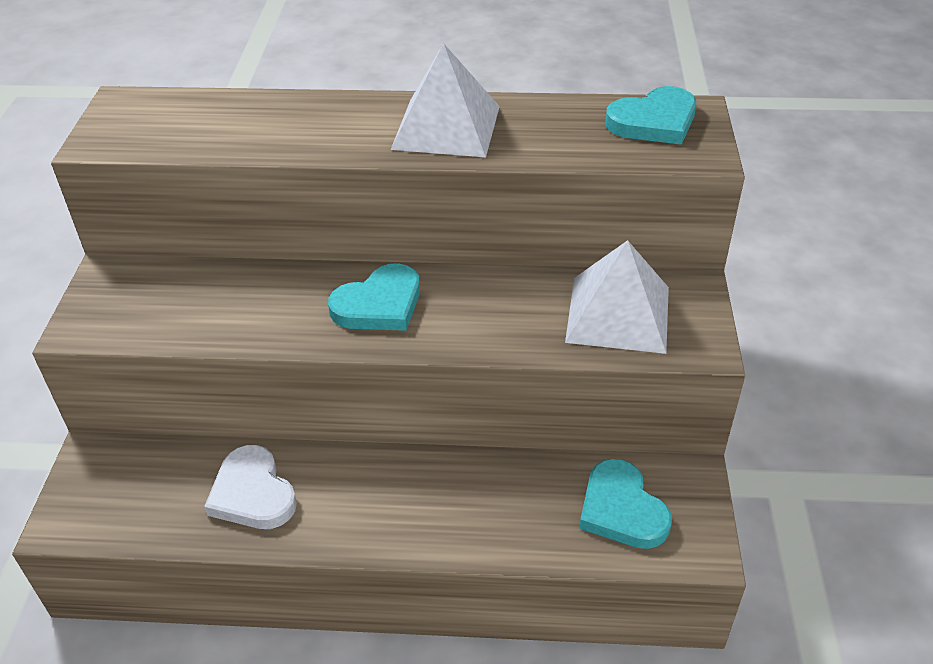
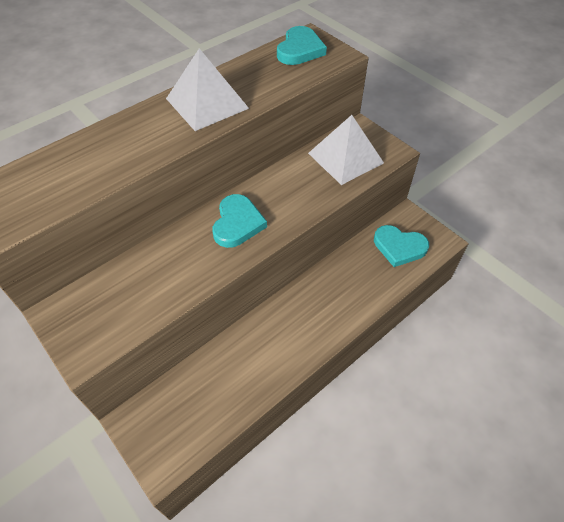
camera: 45 degrees left, 10 degrees up
white heart [204,445,297,529] -> none

